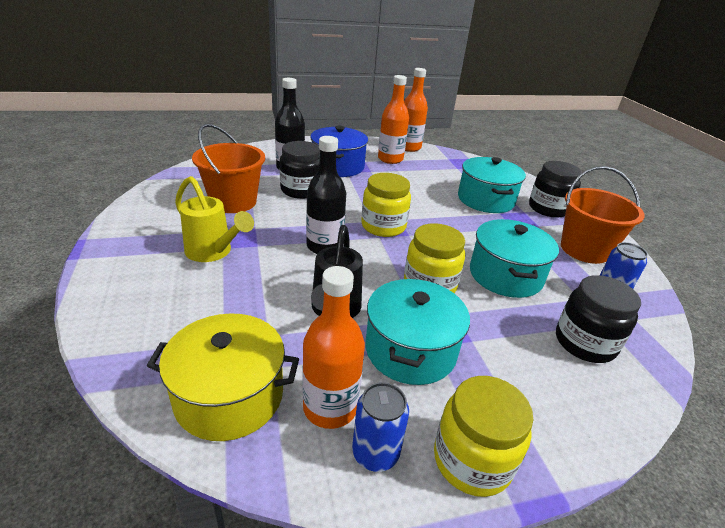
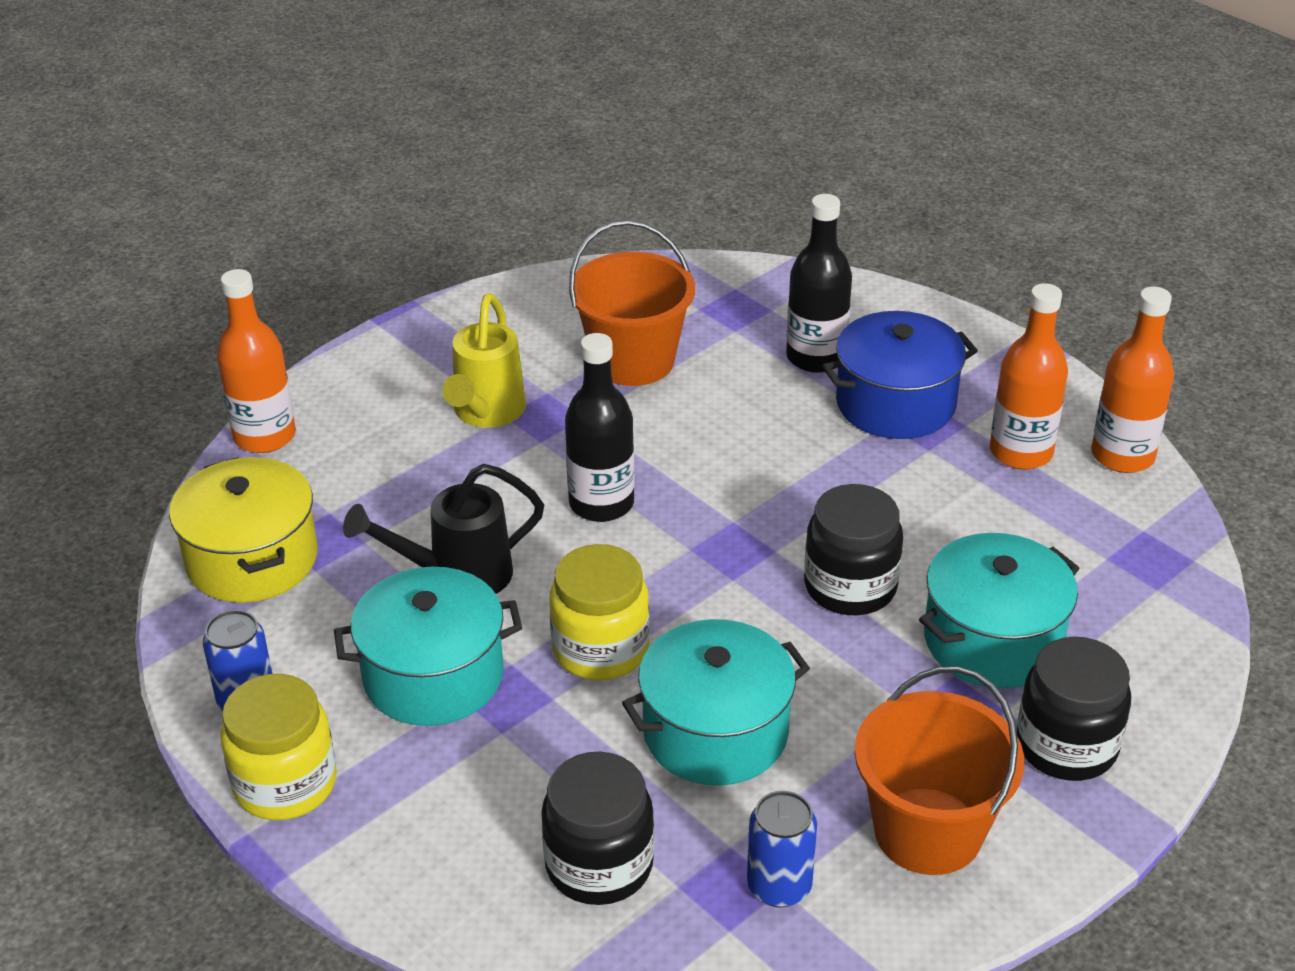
camera: 65 degrees right, 5 degrees up
black jar [280,141,320,199] -> black jar moved to [804,484,903,615]
orange bottle [302,266,365,429] -> orange bottle moved to [217,269,296,453]
yellow jar [361,173,411,237] -> none

